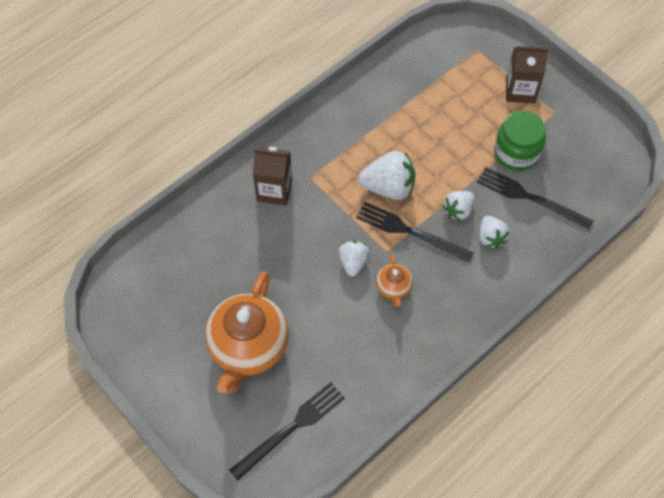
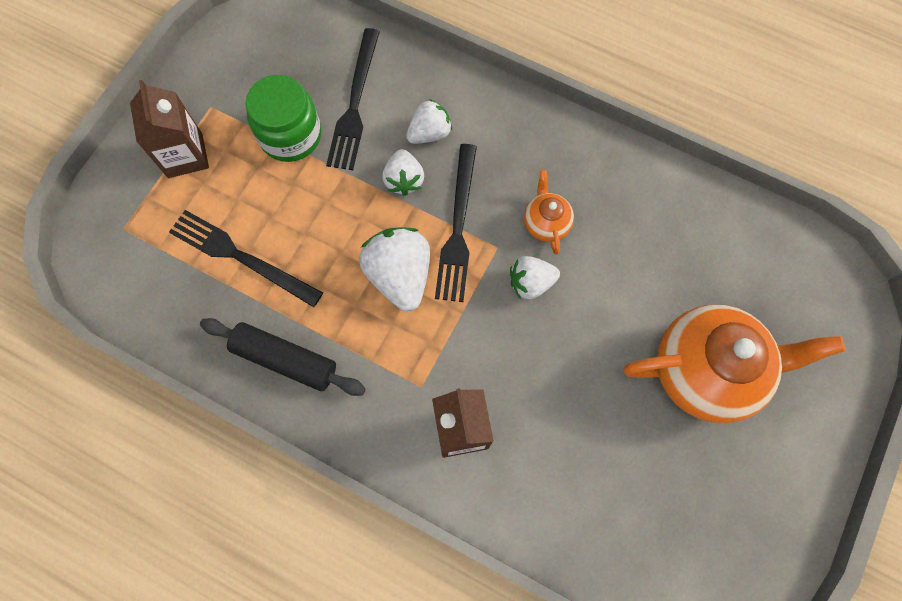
camera: 110 degrees left, 10 degrees up
black fork [229,382,345,481] -> black fork moved to [169,210,323,307]
orange teapot [376,253,413,307] -> orange teapot turned 75 degrees counterclockwise [524,170,574,255]
white strawberry [443,191,474,221] -> white strawberry turned 60 degrees clockwise [382,149,424,196]
none -> black rolling pin [200,318,366,396]

